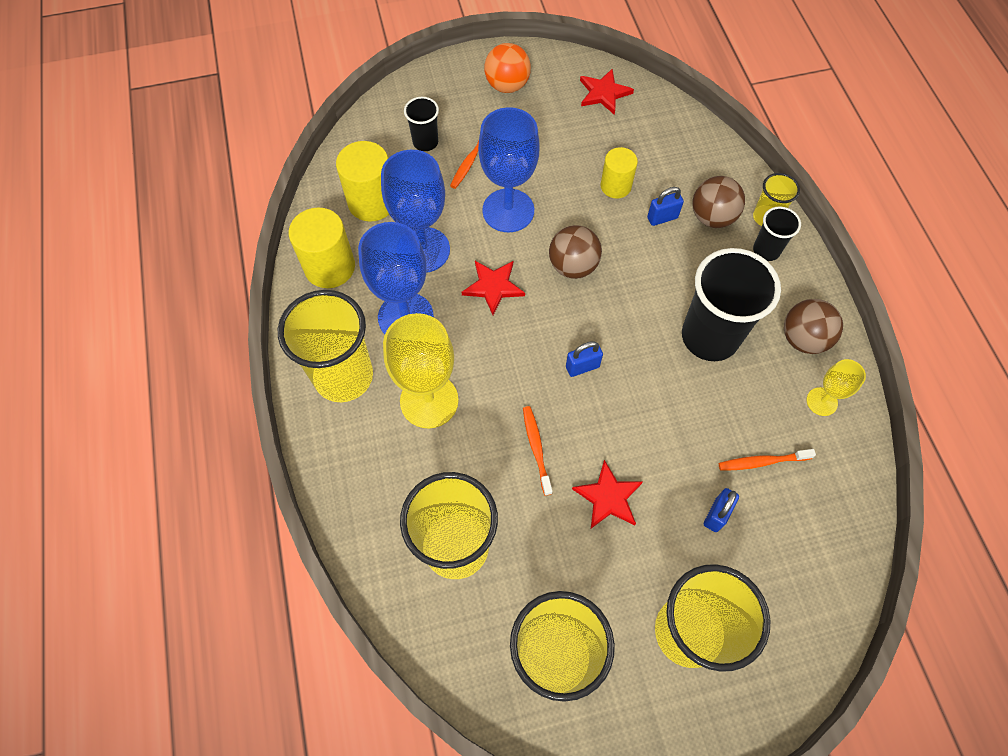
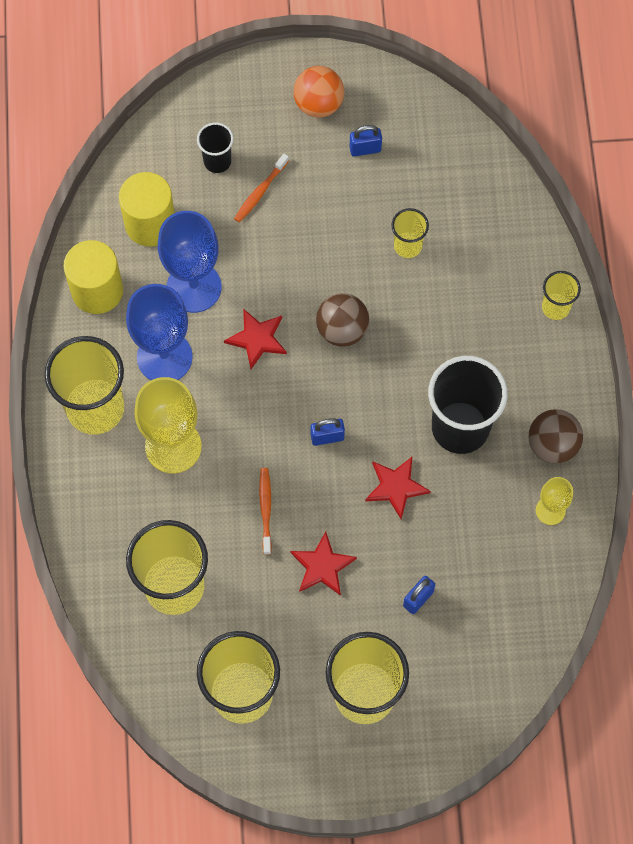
camera: 10 degrees right, 5 degrees up
blue goblet [478,107,540,232] -> none
red star [580,69,634,115] -> red star moved to [365,456,431,519]
yellow cylinder [600,147,638,198] -> yellow cup [391,208,429,258]
blue padlock [647,187,684,226] -> blue padlock moved to [350,125,382,156]
brown ball [692,176,745,228] -> none
orange toothbrush [719,449,816,471] -> none
black cup [753,207,801,261] -> none

